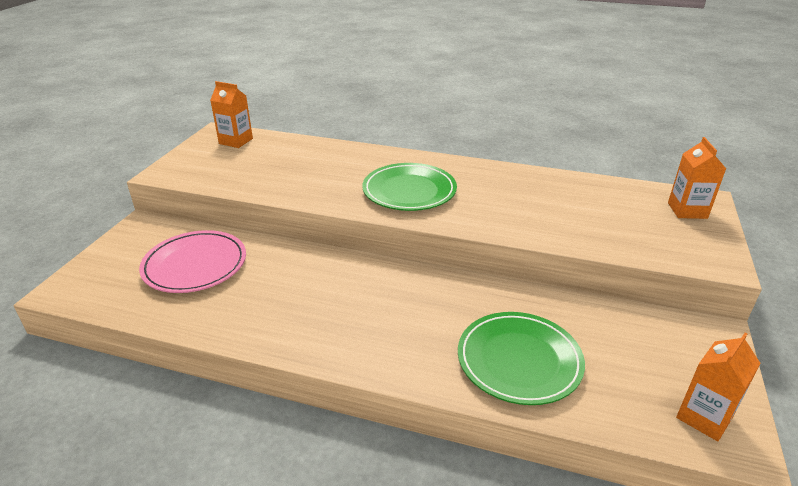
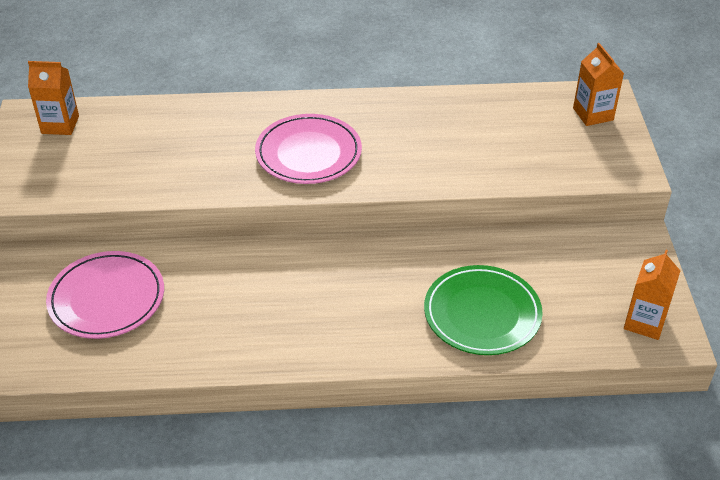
camera: 20 degrees left, 10 degrees up
green plate [362,163,457,211] -> pink plate [255,114,362,184]

